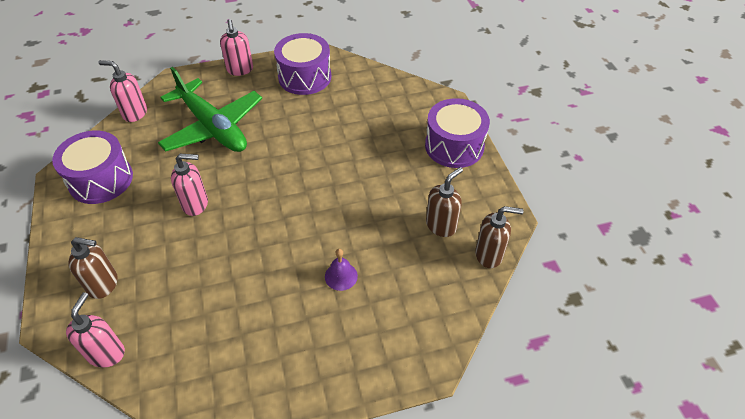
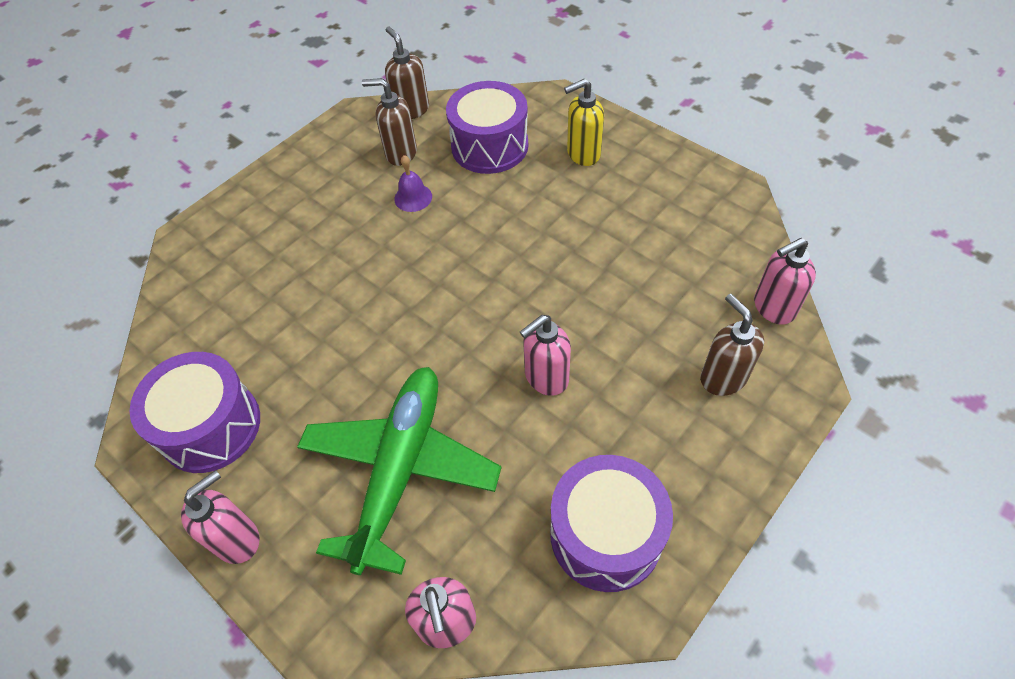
camera: 120 degrees left, 5 degrees up
pink soap dispenser [171,154,208,216] -> pink soap dispenser turned 90 degrees counterclockwise [520,315,571,396]
purple bell [325,249,358,291] -> purple bell moved to [394,155,432,212]
purple drum [425,98,490,168] -> purple drum moved to [446,81,528,174]
none -> yellow soap dispenser [564,79,604,166]

